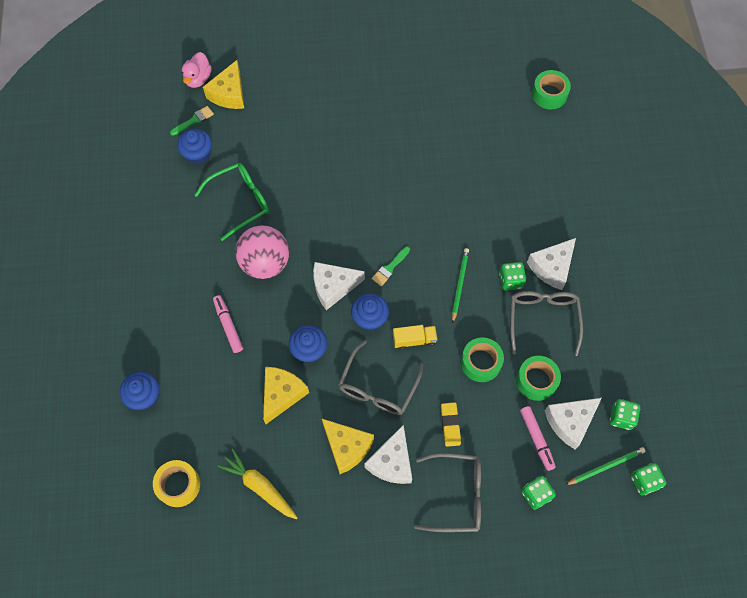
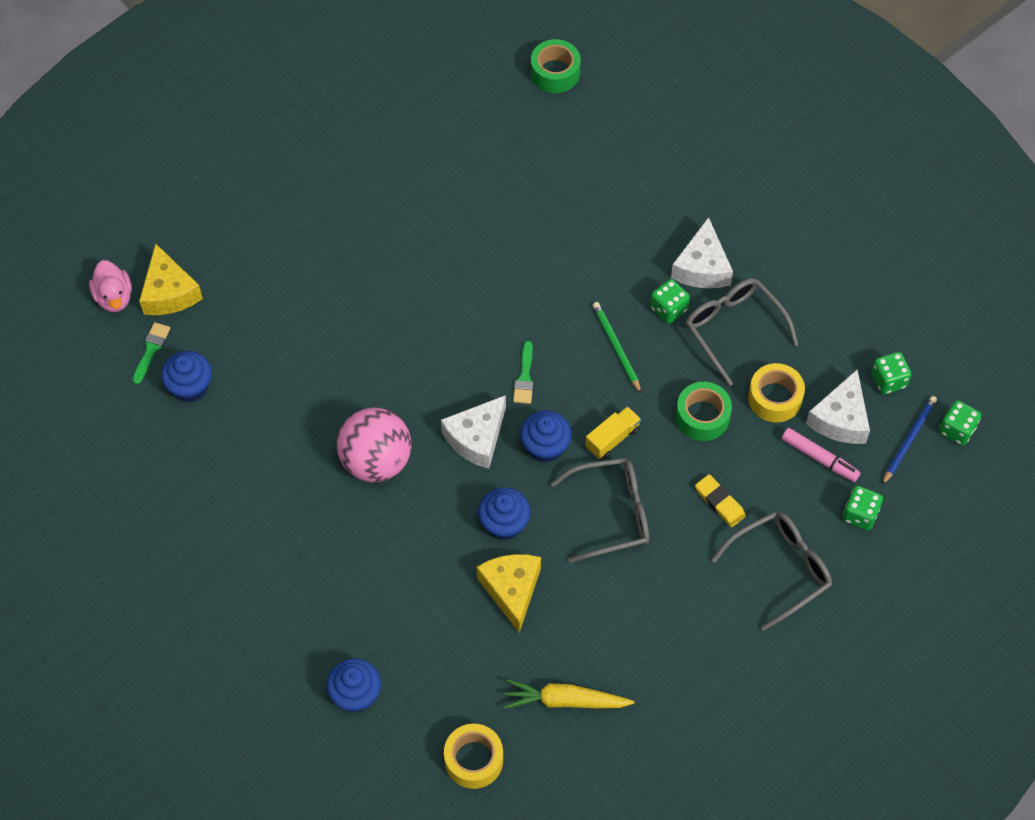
camera: 35 degrees left, 5 degrees down
green glasses [195,163,269,241] -> none
pink marker [213,295,243,353] -> none
yellow cheese [322,419,374,474] -> none
grey glasses [338,340,423,415] -> grey glasses turned 90 degrees counterclockwise [550,458,649,563]
white cheese [364,425,412,484] -> none
green tape [516,356,561,401] -> yellow tape [748,363,805,422]
green pencil [565,447,646,485] -> blue pencil [882,396,937,485]

